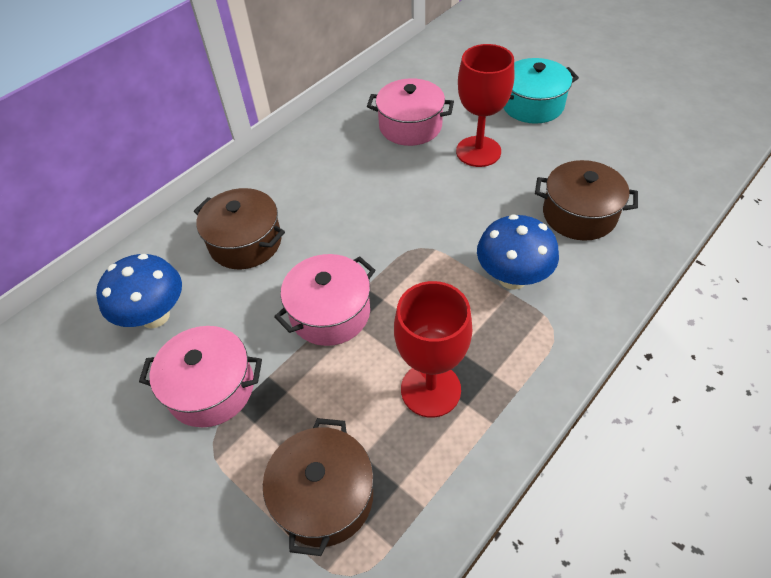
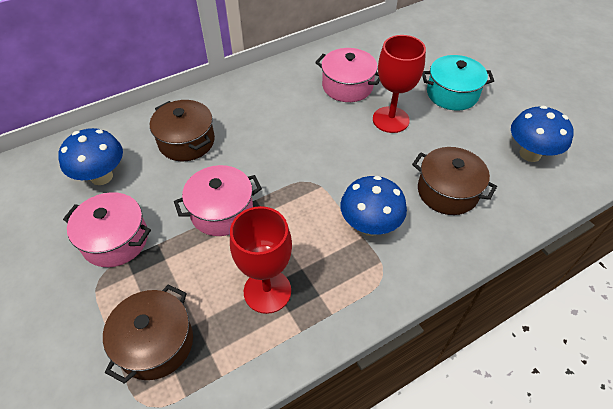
camera: 15 degrees right, 0 degrees up
none -> blue mushroom [511,106,574,162]

